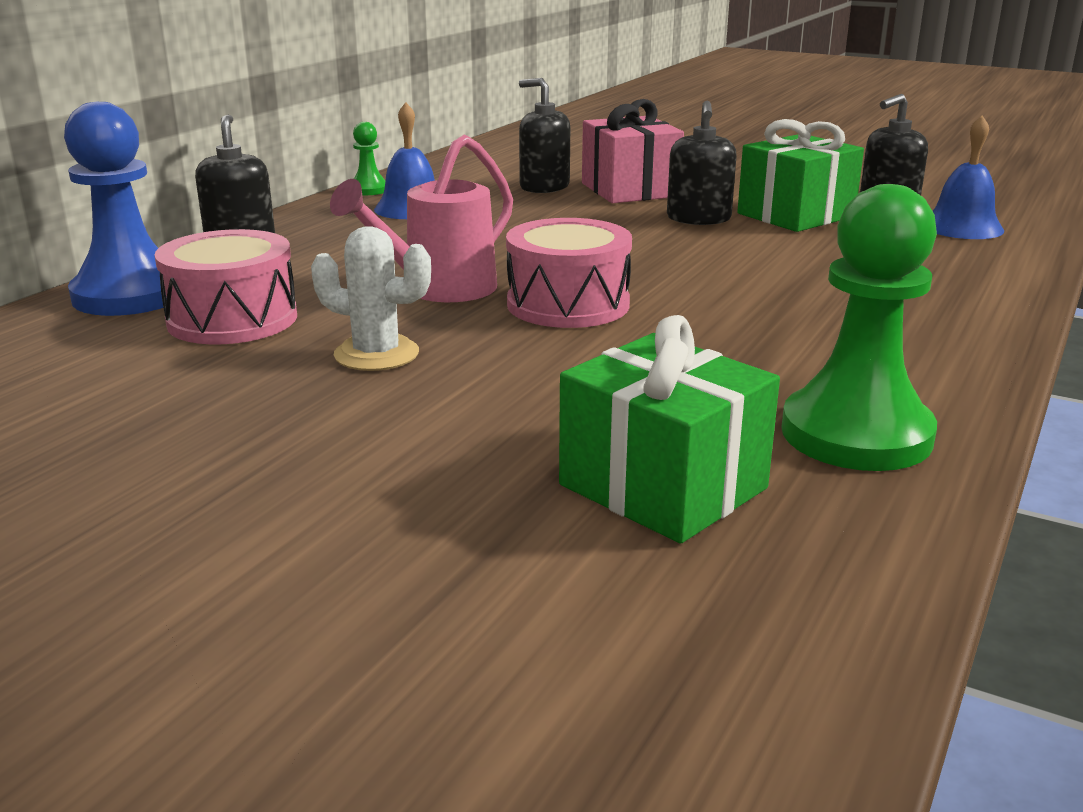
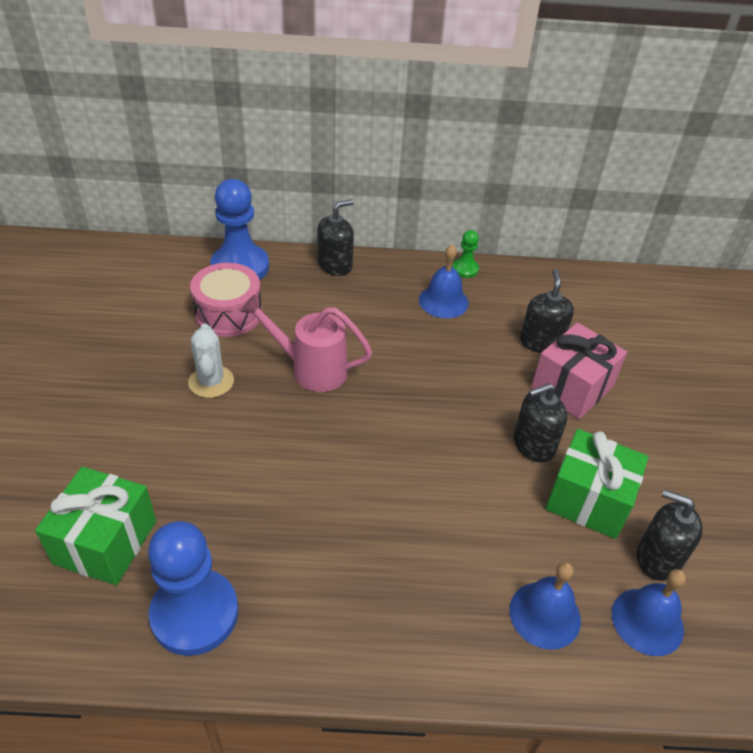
camera: 60 degrees right, 20 degrees up
pink drum [506,218,632,328] -> none
green pawn [781,184,937,471] -> blue pawn [148,521,238,656]
none -> blue bell [509,562,581,650]

